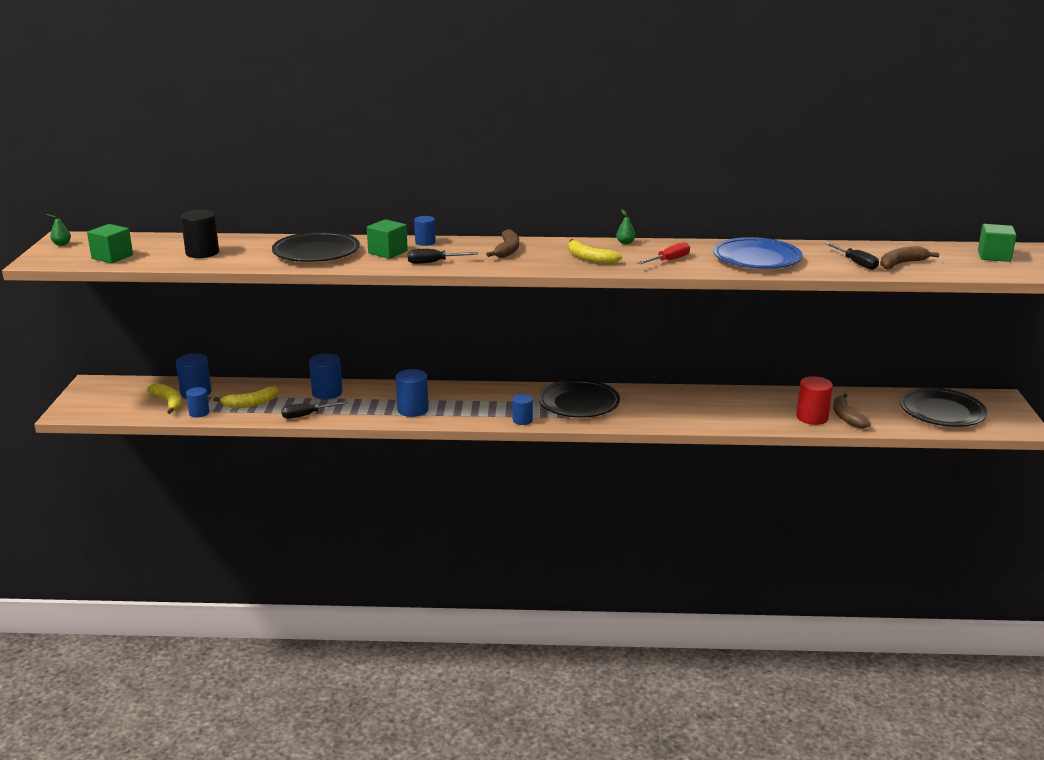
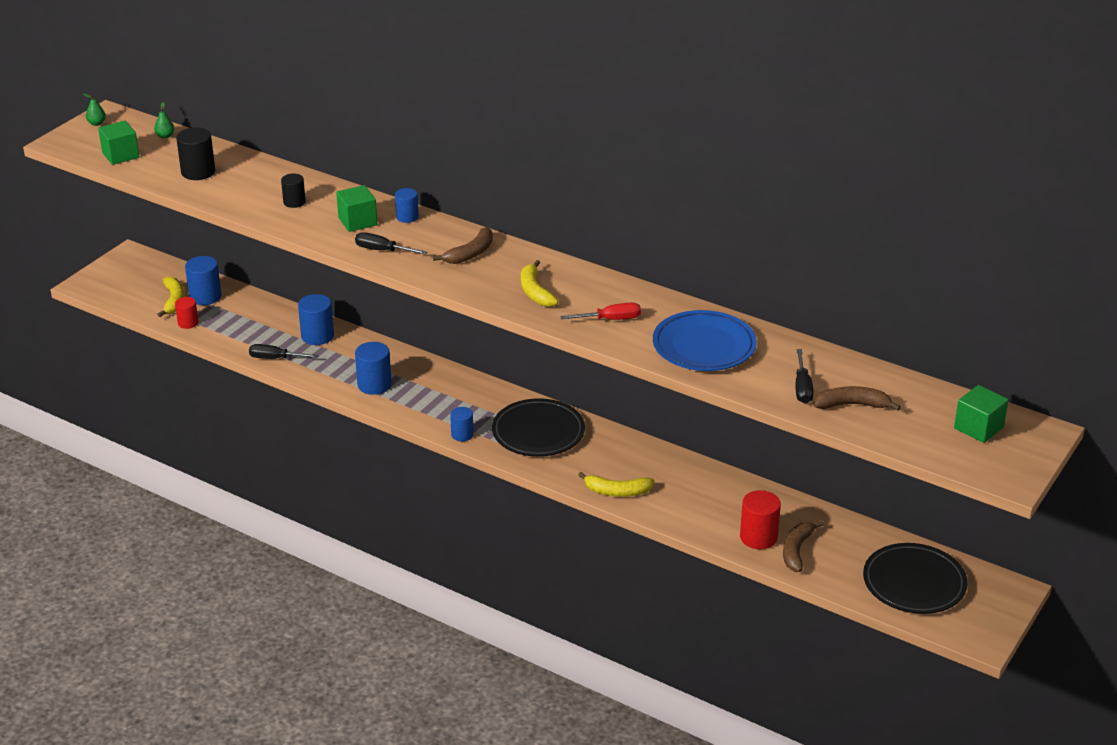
camera: 30 degrees right, 10 degrees up
blue cylinder [186,387,209,417] -> red cylinder [175,297,199,329]
yellow banana [213,386,279,408] -> yellow banana moved to [578,472,655,497]
black plate [272,231,360,262] -> black cylinder [281,173,306,208]
green pear [616,209,636,244] -> green pear moved to [154,102,174,139]

